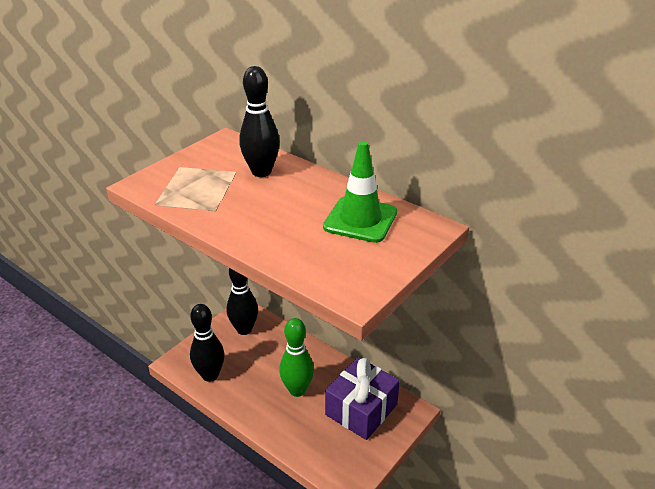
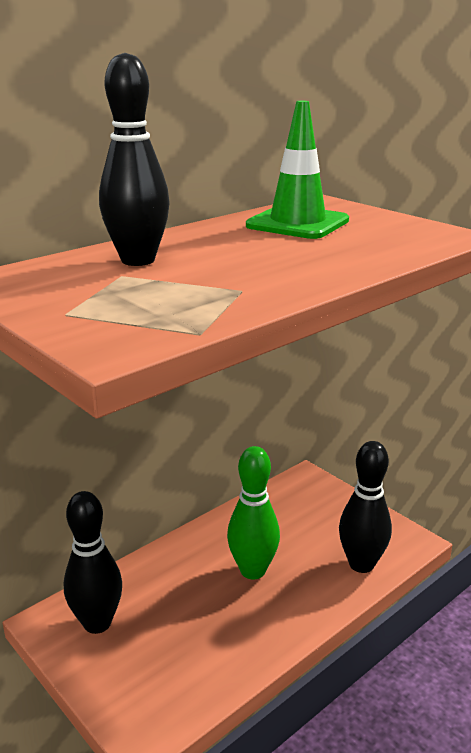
camera: 80 degrees left, 10 degrees down
black bowling pin [190,304,224,382] -> black bowling pin moved to [339,441,392,573]
purple gift [325,357,400,440] -> none

